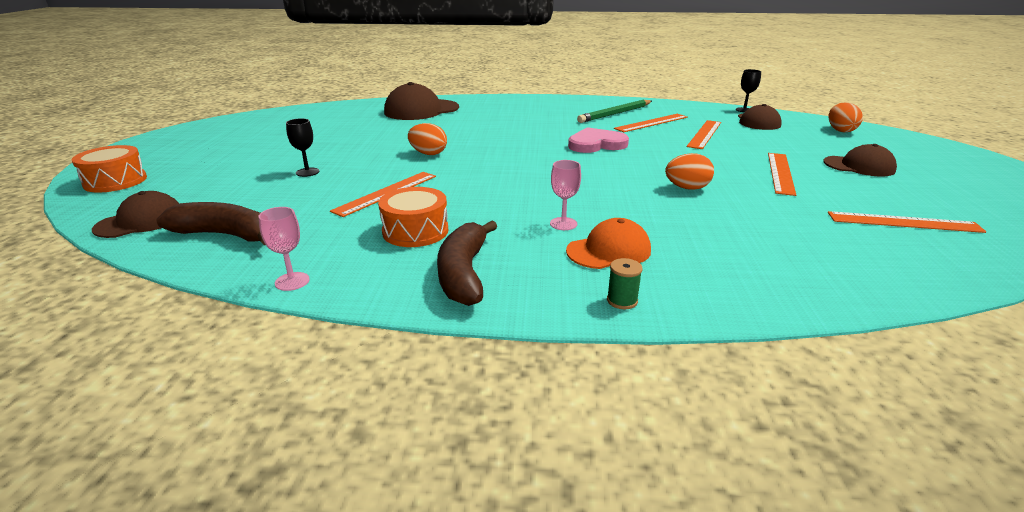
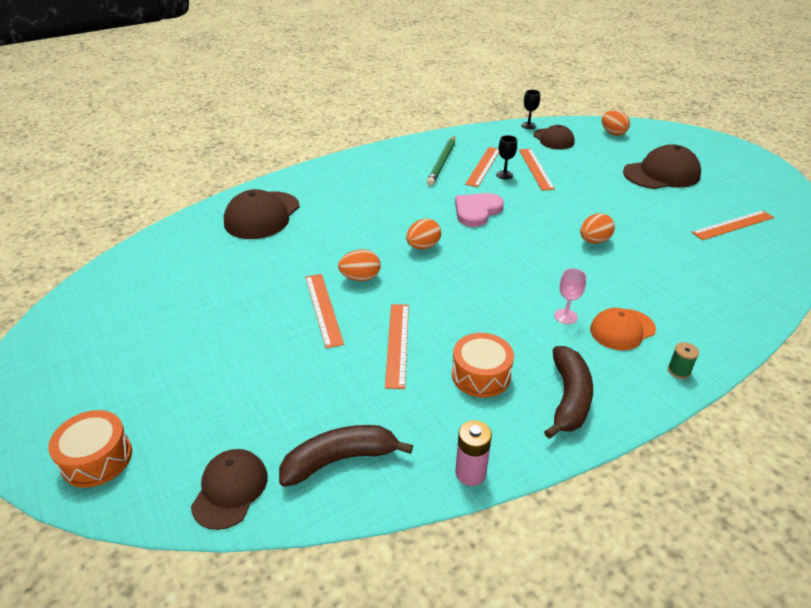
camera: 35 degrees left, 10 degrees up
pink goblet [259,207,310,291] -> pink battery [455,420,492,486]
black goblet [286,118,319,177] -> black goblet moved to [496,135,517,179]
brown banana [437,221,497,306] -> brown banana turned 135 degrees counterclockwise [544,346,593,439]
orange cap [566,218,651,269] -> orange cap turned 150 degrees counterclockwise [590,308,656,350]
orange ruler [768,153,796,196] -> orange ruler moved to [305,274,344,348]
brown cap [823,144,897,177] -> brown cap [623,144,701,189], size x1.57
none -> orange egg [406,219,441,249]

